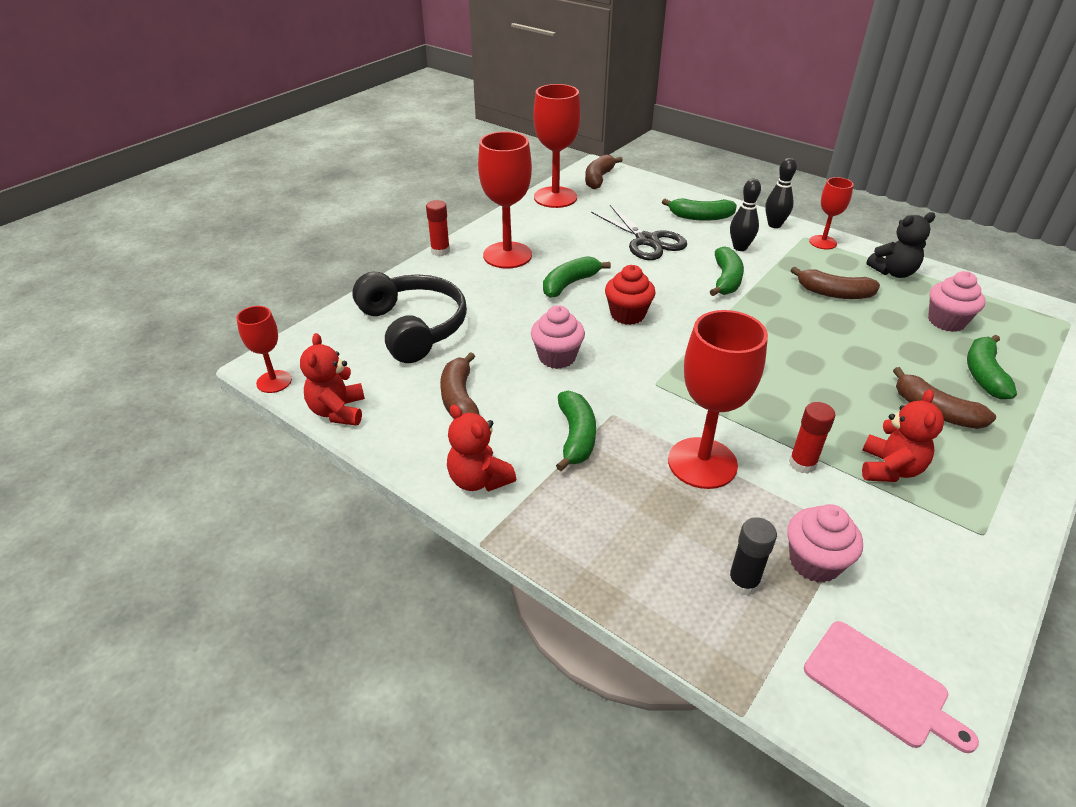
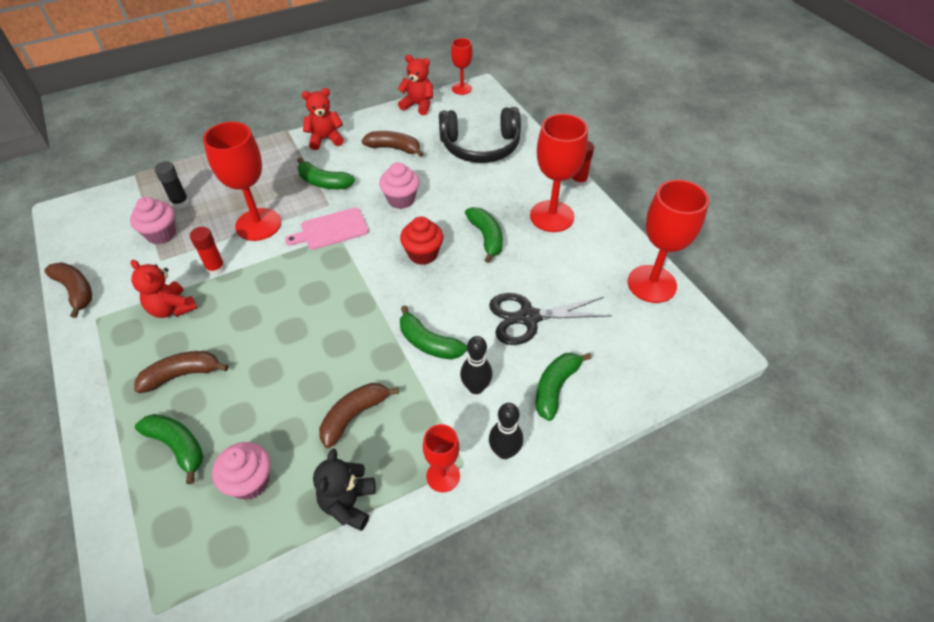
camera: 115 degrees right, 10 degrees up
brown banana [585,154,623,189] -> brown banana moved to [44,262,92,318]
pink cutting board [804,621,979,753] -> pink cutting board moved to [285,207,369,250]

